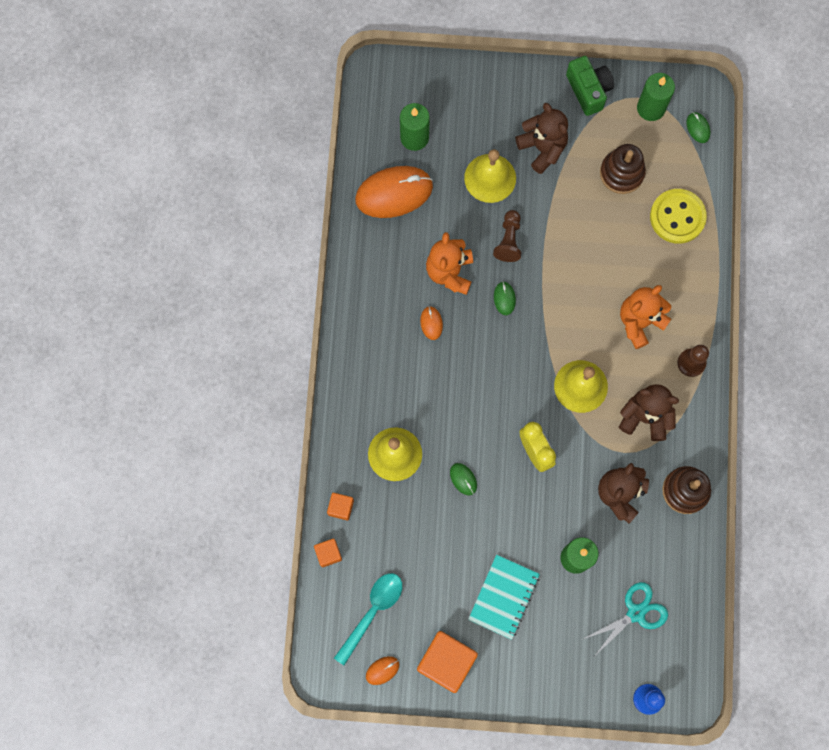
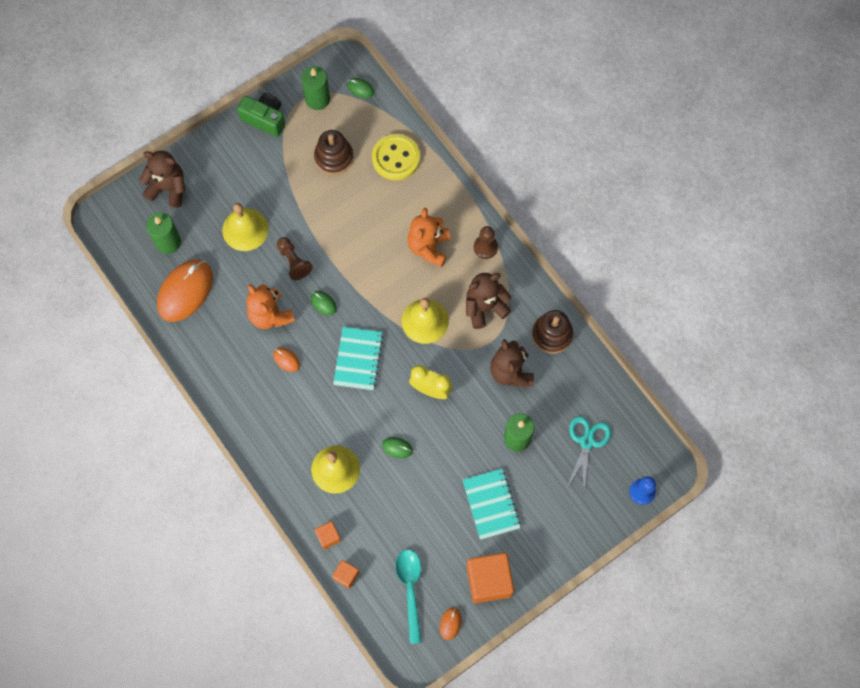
camera: 40 degrees left, 5 degrees down
brown teddy bear [515,103,568,174] -> brown teddy bear moved to [139,151,185,207]
none -> turquoise notebook [333,327,384,390]

